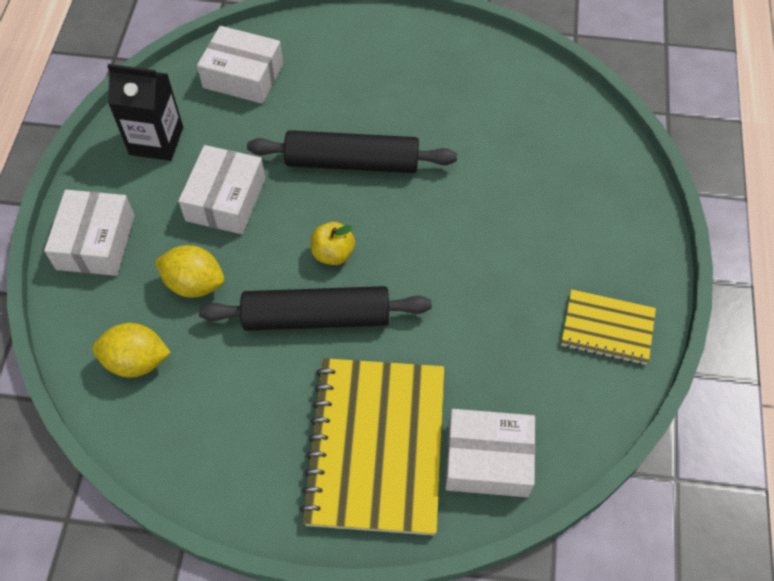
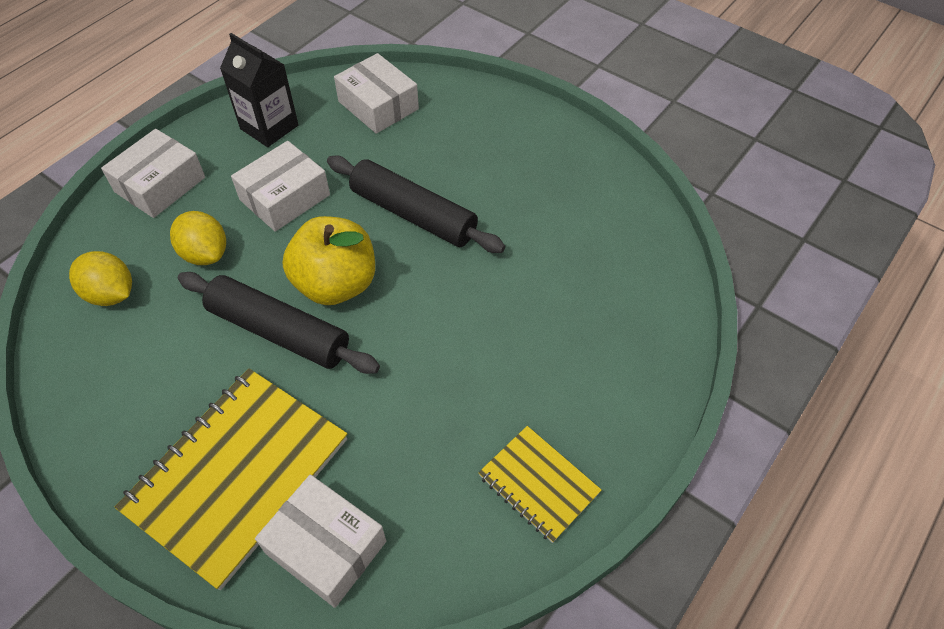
camera: 30 degrees right, 5 degrees down
yellow apple [311,222,355,265] -> yellow apple [282,216,375,305], size x1.94

